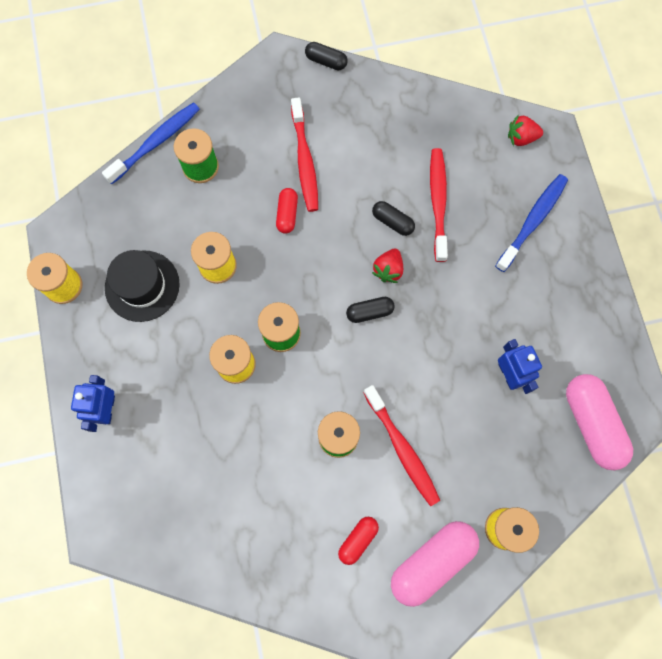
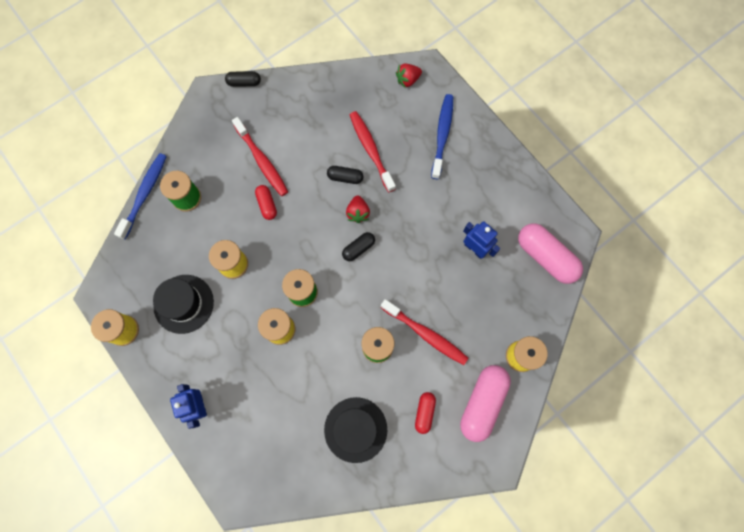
camera: 25 degrees left, 0 degrees up
none -> black hat [324,397,387,463]

